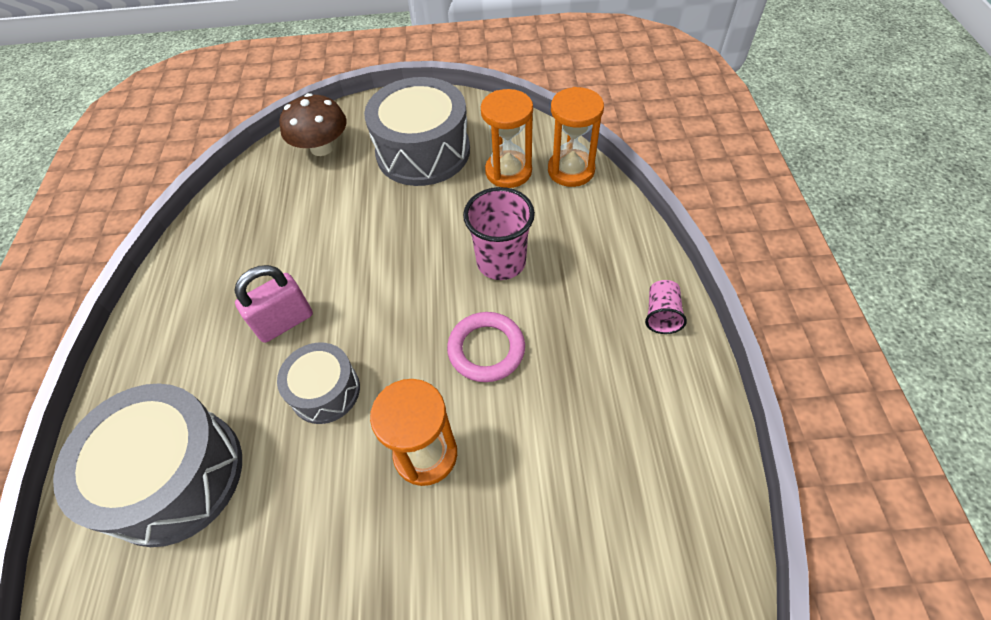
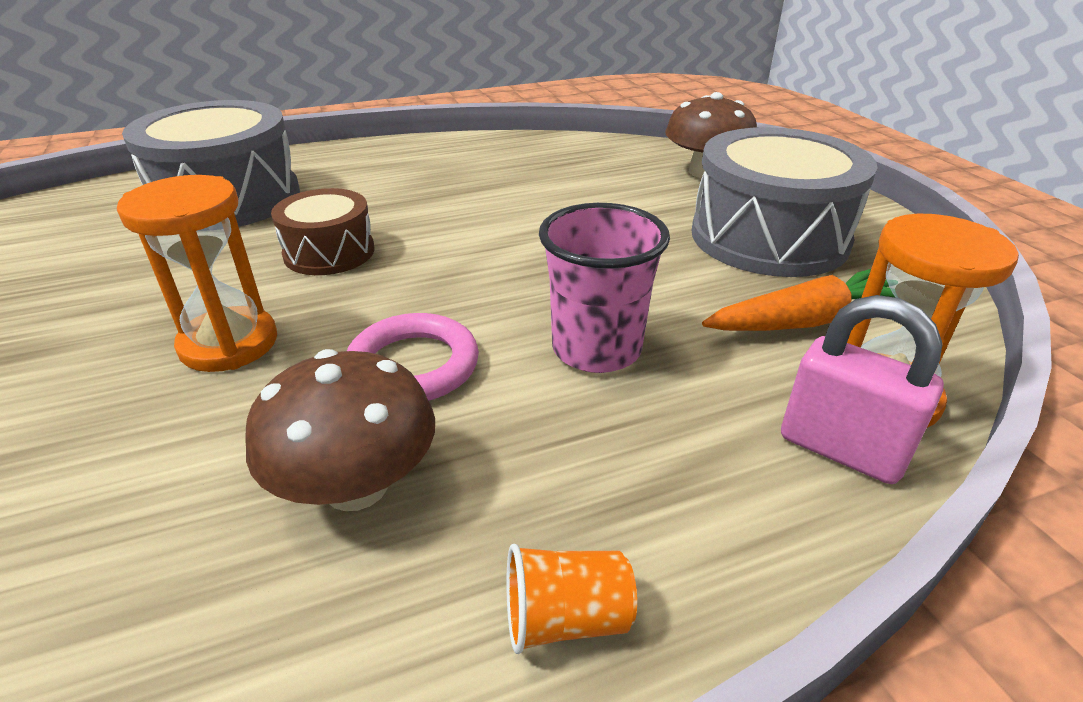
camera: 70 degrees right, 20 degrees down
pink padlock [234,265,313,343] -> pink padlock moved to [781,295,944,484]
grey drum [277,342,360,424] -> brown drum [271,188,375,275]
orange hourglass [481,89,533,188] -> orange carrot [702,269,896,331]
pink cup [645,280,687,334] -> orange cup [506,544,637,654]
none -> brown mushroom [246,349,435,511]

